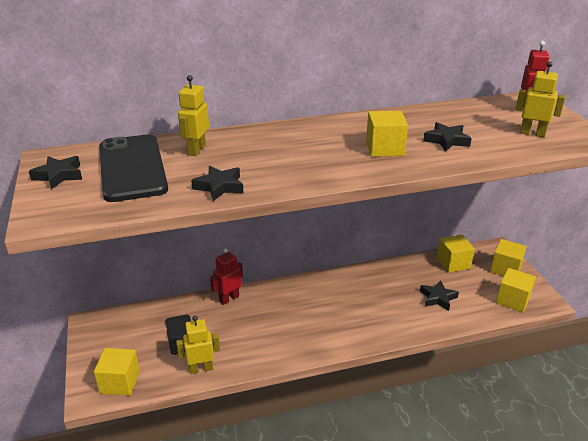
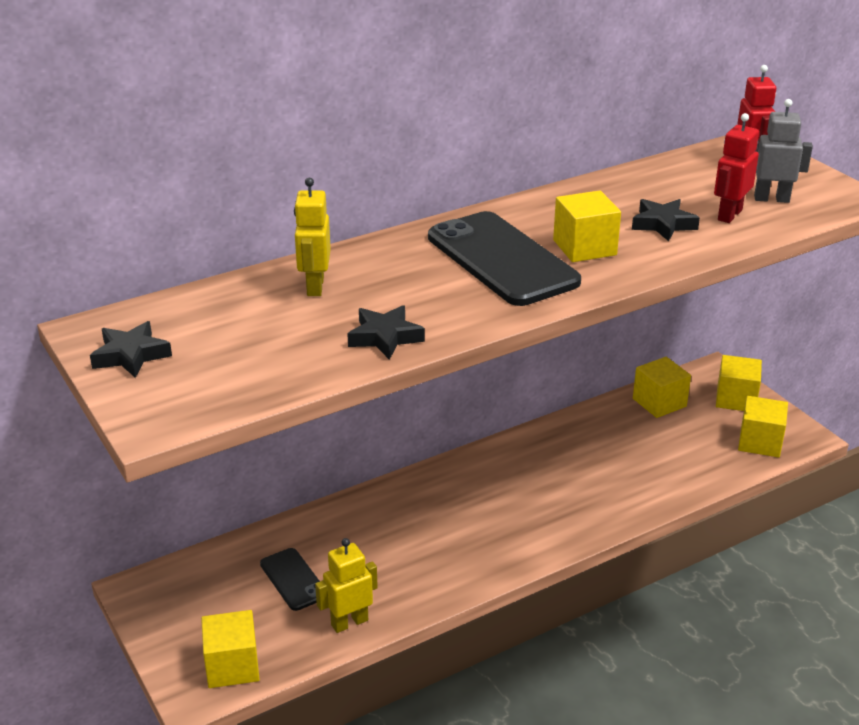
camera: 15 degrees left, 0 degrees up
black phone [99,134,168,202] -> black phone moved to [428,211,581,306]
red robot [210,248,243,305] -> red robot moved to [714,113,759,223]
black star [420,280,459,311] -> none
yellow robot [516,61,565,137] -> grey robot [754,99,813,203]

